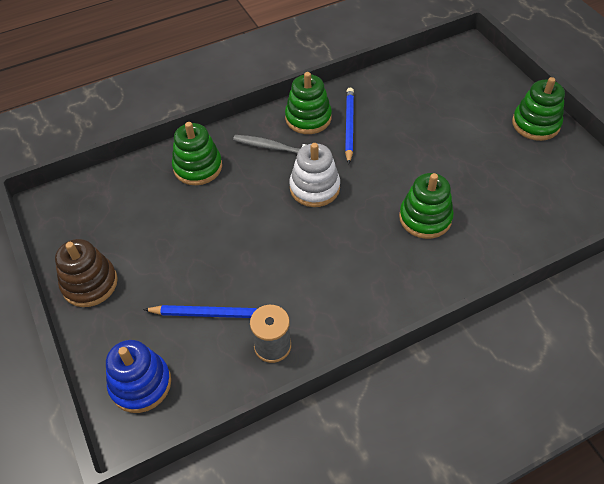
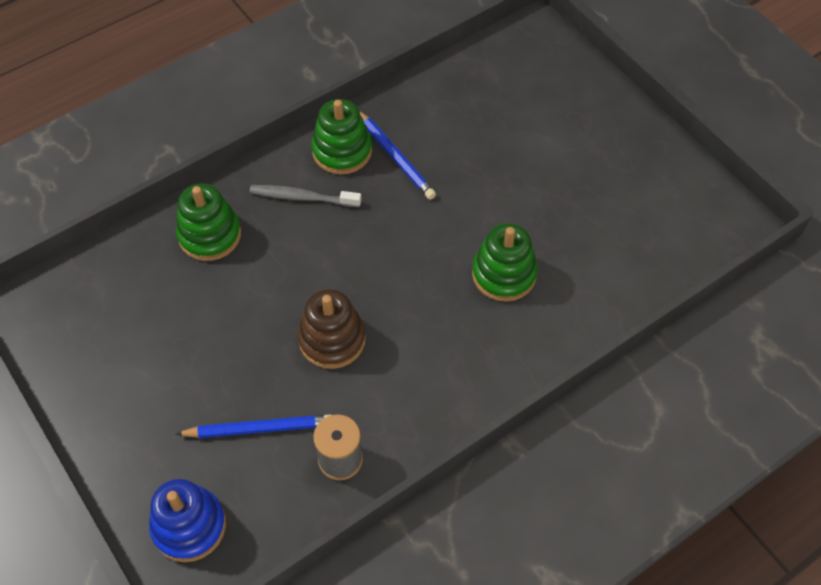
camera: 10 degrees left, 5 degrees up
brown stacking toy [55,239,118,307] -> brown stacking toy moved to [298,289,366,369]
white stacking toy [289,143,340,207] -> none
blue pencil [345,88,354,164] -> blue pencil turned 150 degrees clockwise [360,112,436,200]
green stacking toy [512,77,565,141] -> none

